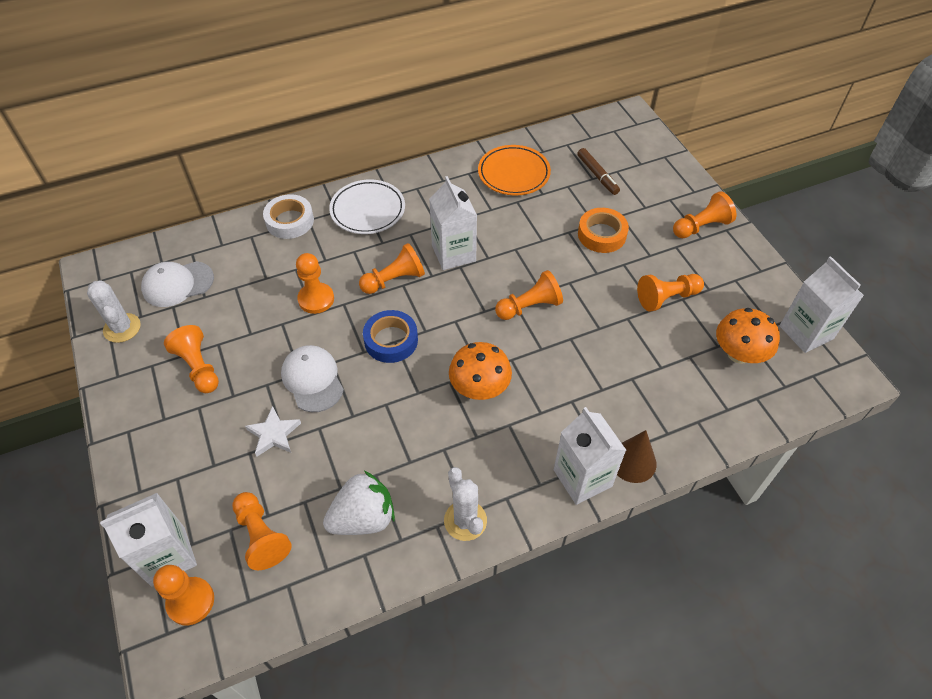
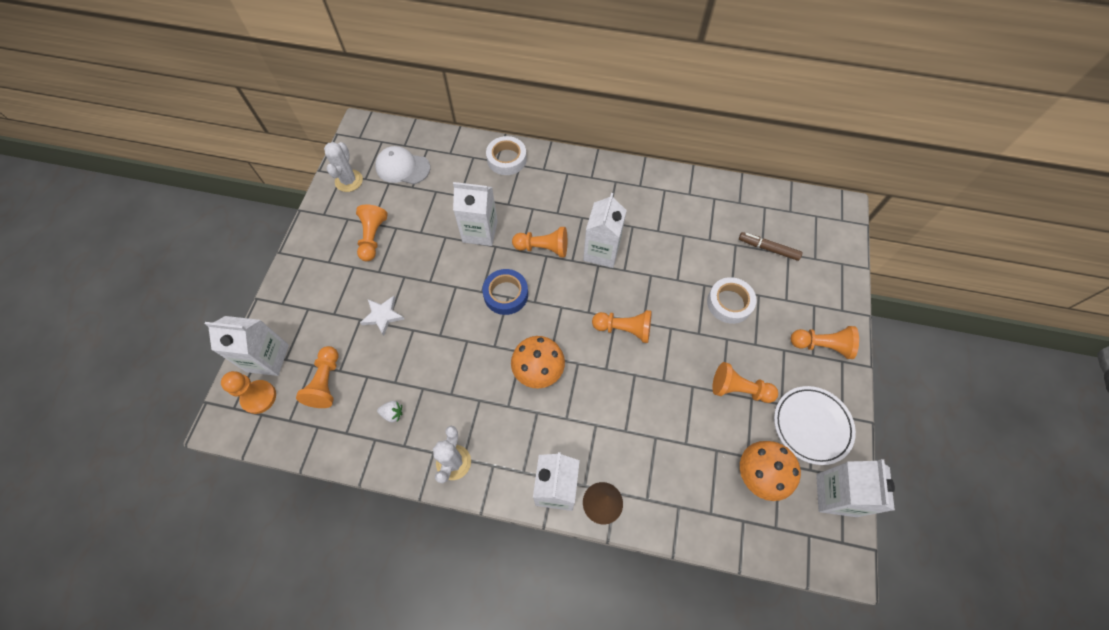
camera: 35 degrees right, 10 degrees up
white cap [281,345,344,412] -> none
orange pawn [296,253,334,314] -> white carton [453,182,498,246]
white strawberry [323,471,395,535] -> white strawberry [377,401,402,422], size x0.45
white plate [329,179,405,234] -> white plate moved to [774,386,856,465]
orange plate [478,145,551,195] -> none
brown marker [577,148,620,195] -> brown marker turned 105 degrees clockwise [739,232,803,261]
orange tape [578,208,629,253] -> white tape [707,277,757,324]

